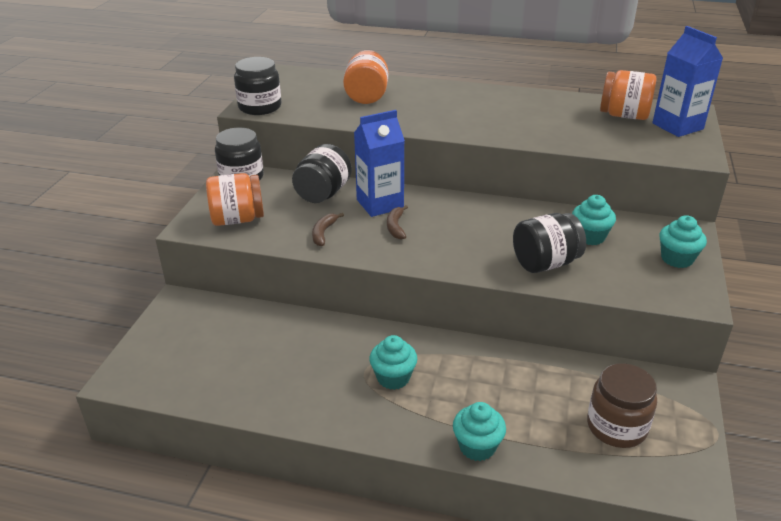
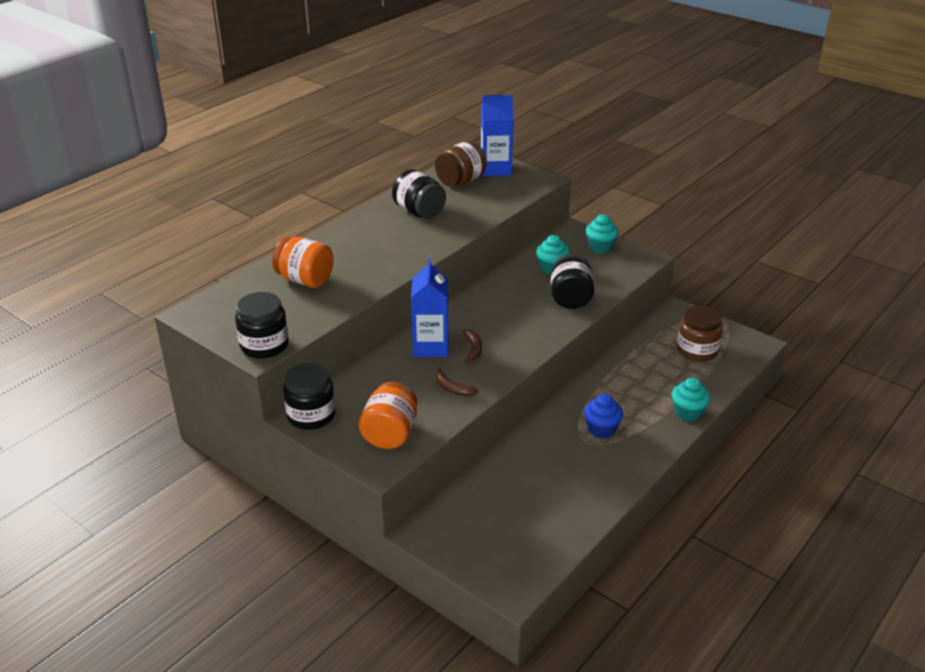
camera: 65 degrees left, 0 degrees up
black jar [292,144,352,203] -> black jar moved to [392,169,446,219]
turquoise cupcake [369,335,417,390] -> blue cupcake [584,394,623,439]
brown banana [387,205,408,240] -> brown banana turned 120 degrees counterclockwise [462,329,482,363]
orange jar [600,70,656,120] -> brown jar [435,140,487,187]

